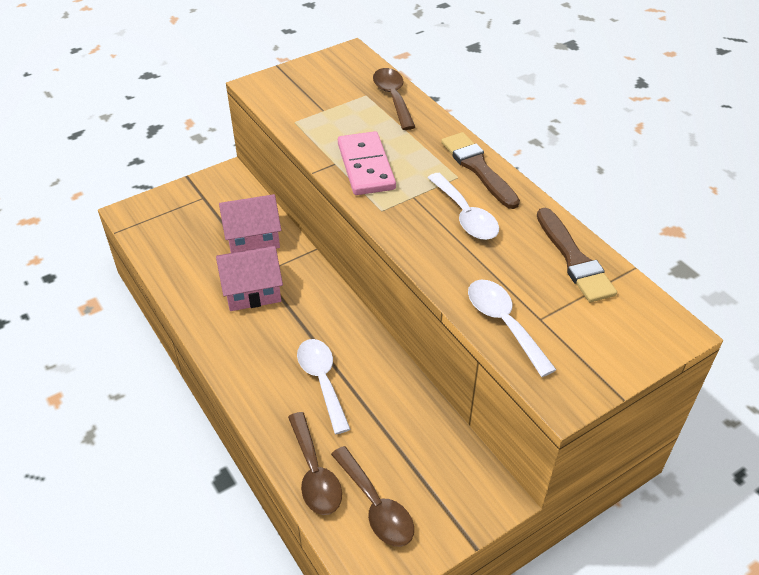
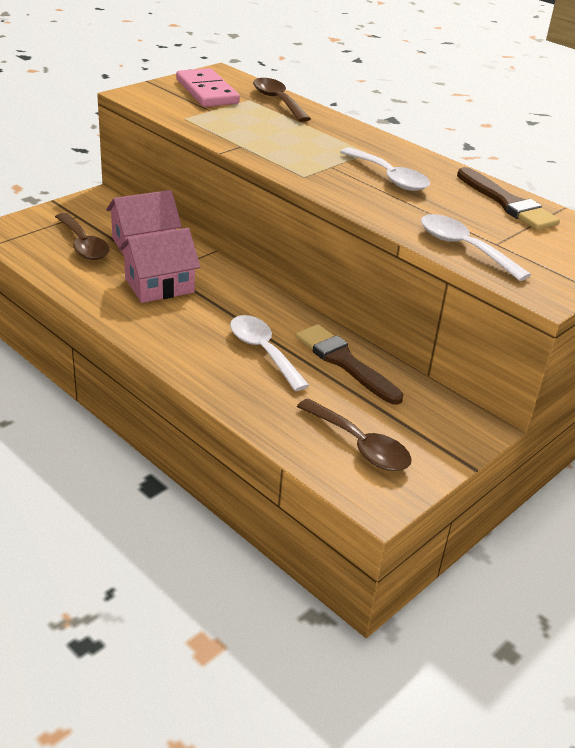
camera: 15 degrees left, 10 degrees down
brown spoon [288,412,342,515] -> brown spoon moved to [55,213,110,260]
pink domino [338,131,396,195] -> pink domino moved to [176,68,240,107]
brown brush [441,132,520,209] -> brown brush moved to [296,324,404,405]

